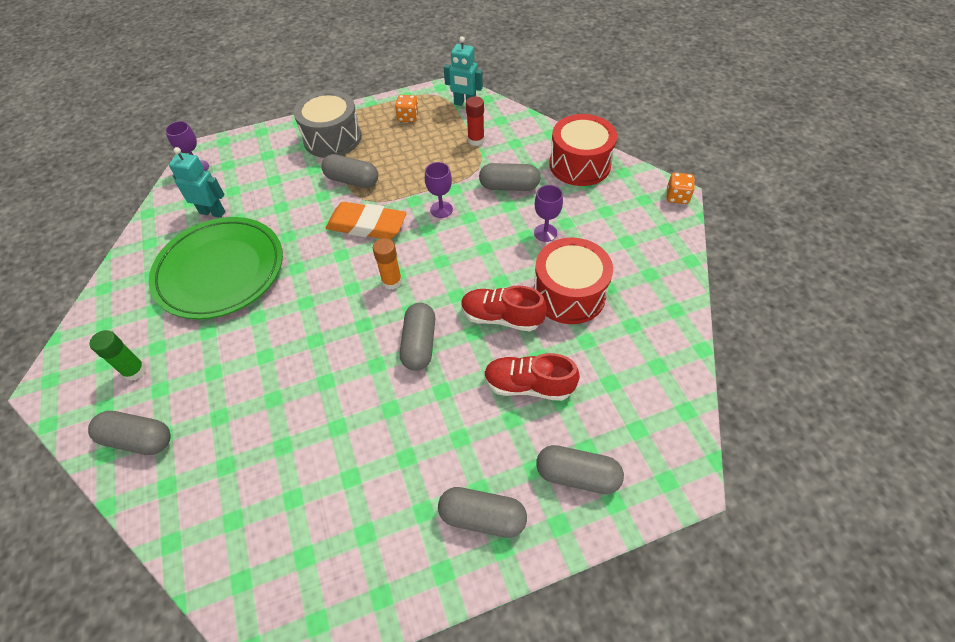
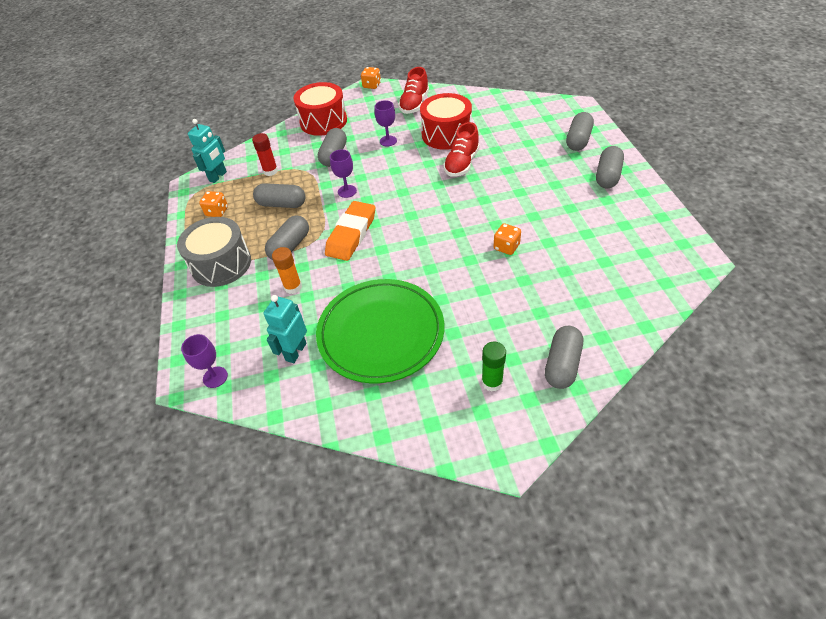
camera: 80 degrees left, 5 degrees down
orange glue stick [373,238,402,290] -> orange glue stick moved to [272,247,302,294]
grey capsule [400,303,435,371] -> grey capsule moved to [253,183,305,208]
red shoe [484,353,580,401] -> red shoe moved to [398,67,429,114]
none -> orange dice [493,223,521,255]

